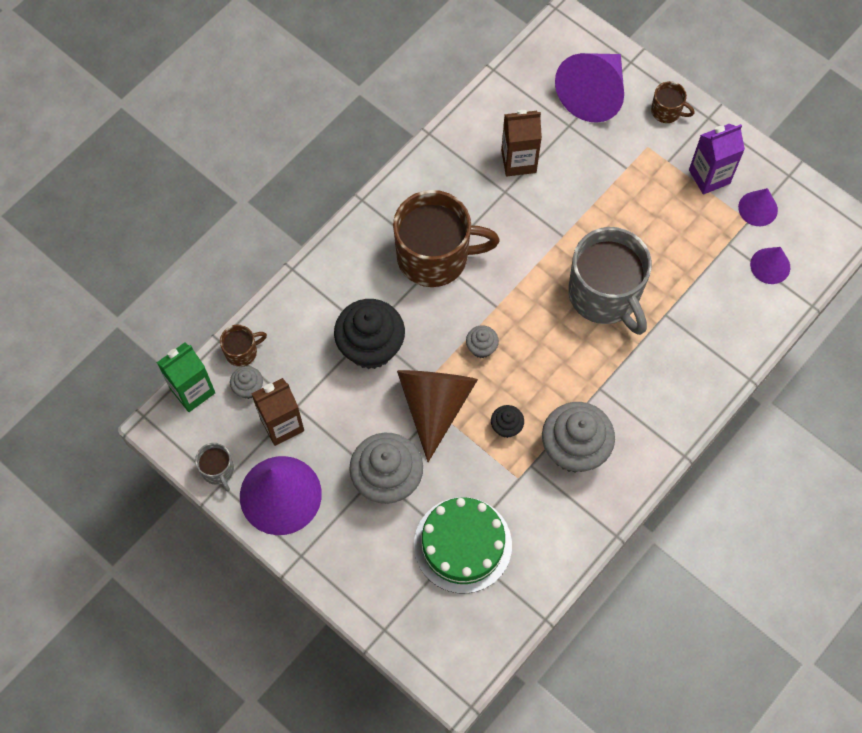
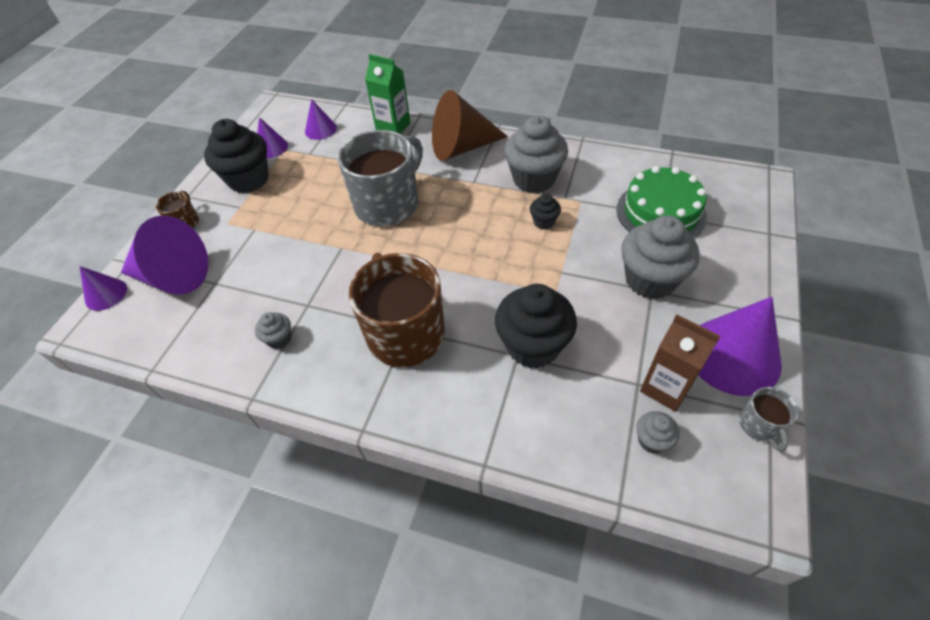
camera: 110 degrees left, 15 degrees down
green carton [157,342,215,412] -> green carton moved to [365,54,411,134]
grey mug [195,443,234,491] -> grey mug turned 135 degrees clockwise [739,387,799,452]
brown mug [220,325,267,367] -> none
brown cone [397,370,478,462] -> brown cone moved to [432,90,508,161]
grey cupcake [466,325,499,358] -> grey cupcake moved to [255,312,291,349]
brown carton [501,110,542,176] -> none
purple carton [689,124,745,195] -> black cupcake [204,119,269,193]
none -> purple cone [79,266,127,311]

